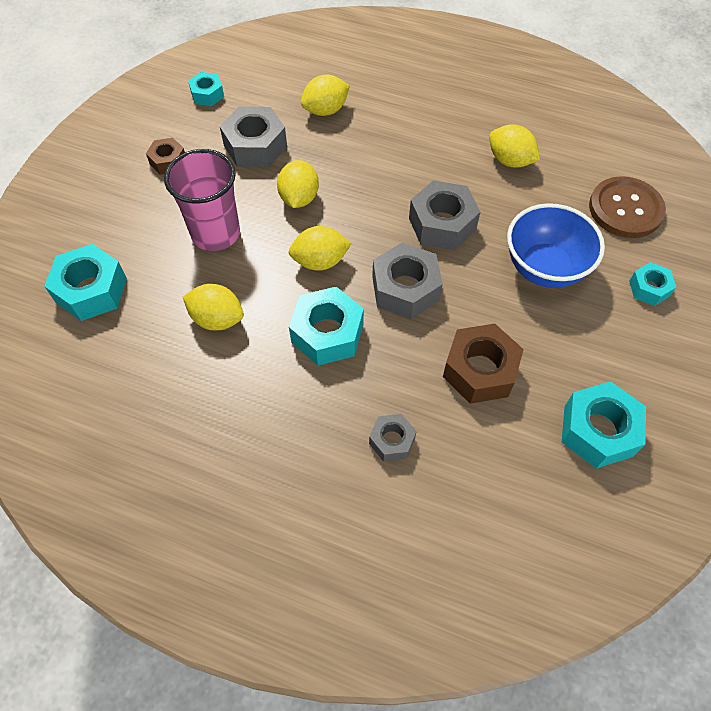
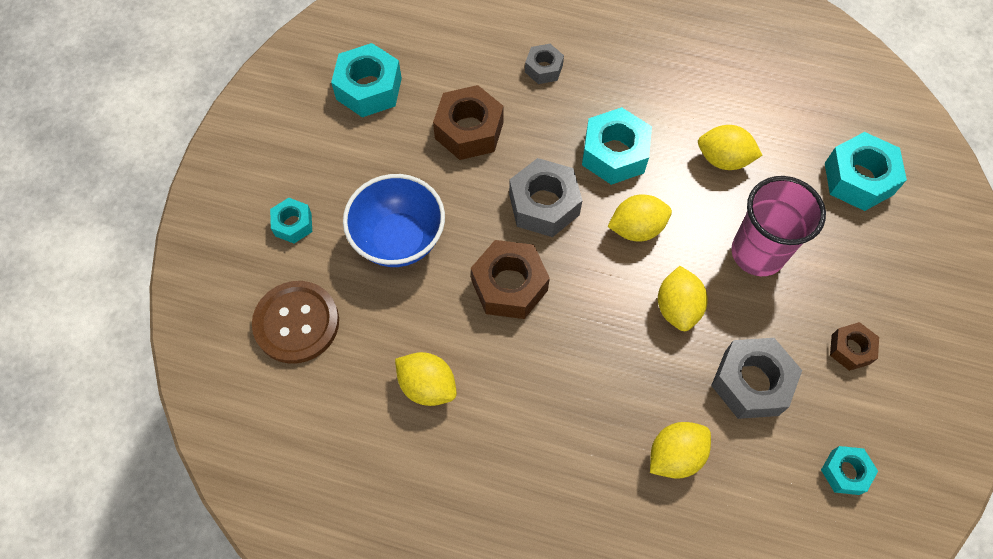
camera: 175 degrees right, 5 degrees up
grey nut [409,180,480,250] -> brown nut [471,240,550,319]

